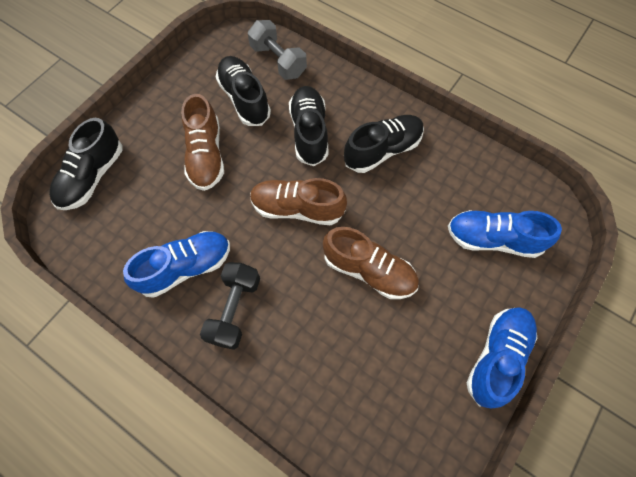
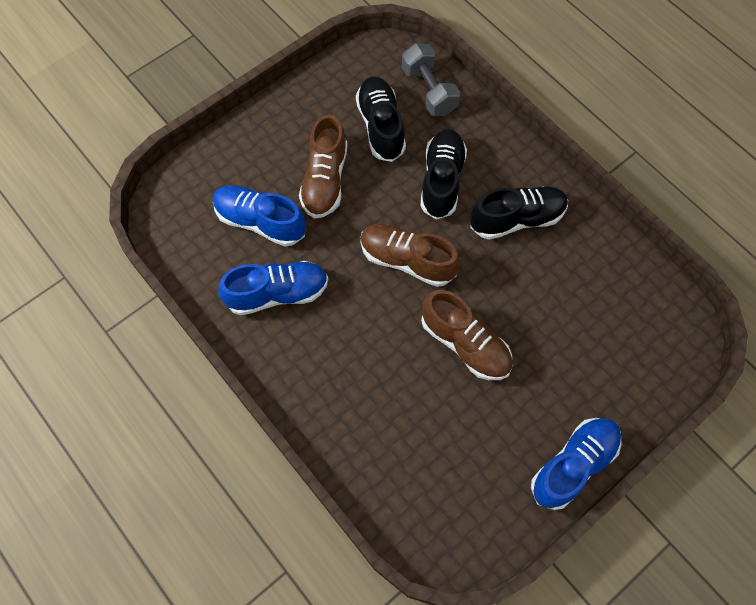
camera: 15 degrees right, 0 degrees up
black shoe [49,118,122,210] -> none
black dumbbell [200,262,260,350] -> none
blue shoe [448,210,562,258] -> blue shoe moved to [213,185,306,247]

